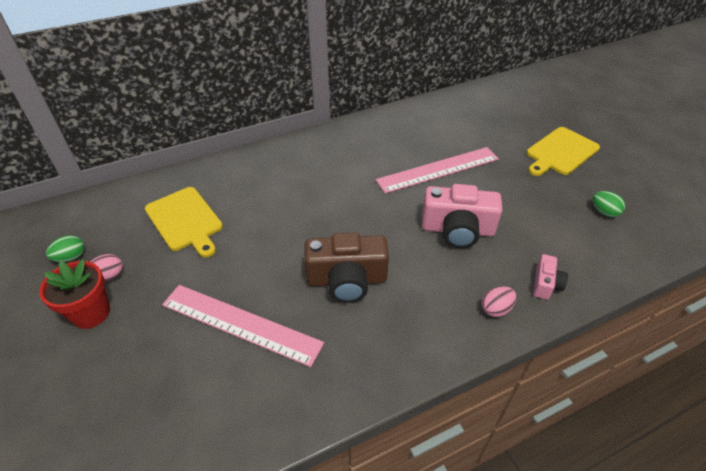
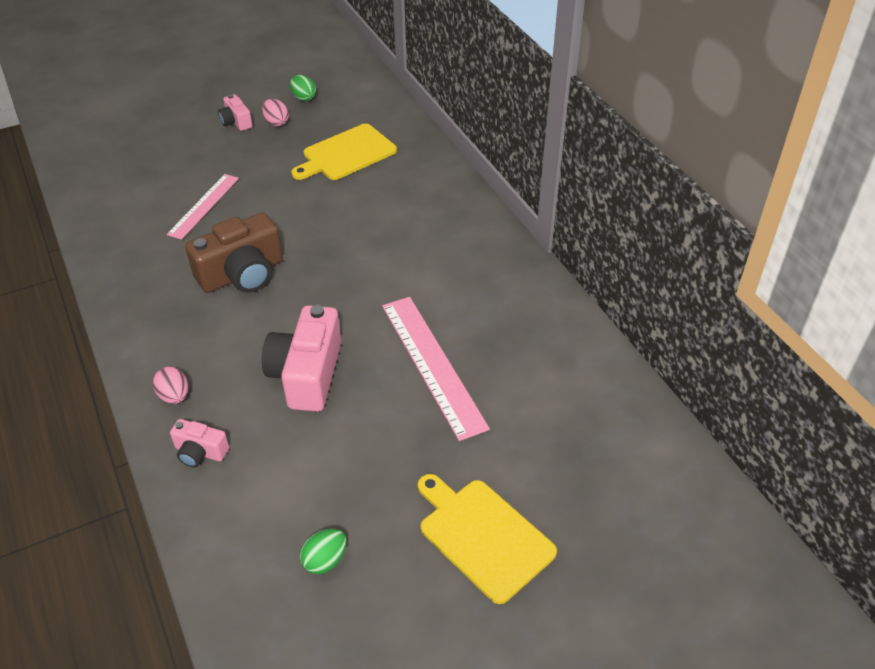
camera: 90 degrees right, 0 degrees up
red flower pot [39,259,110,329] -> pink camera [218,94,253,131]
pink ruler [162,285,324,367] -> pink ruler [167,174,239,240], size x0.64
brown camera [305,232,389,303] -> brown camera turned 120 degrees counterclockwise [185,212,283,293]

